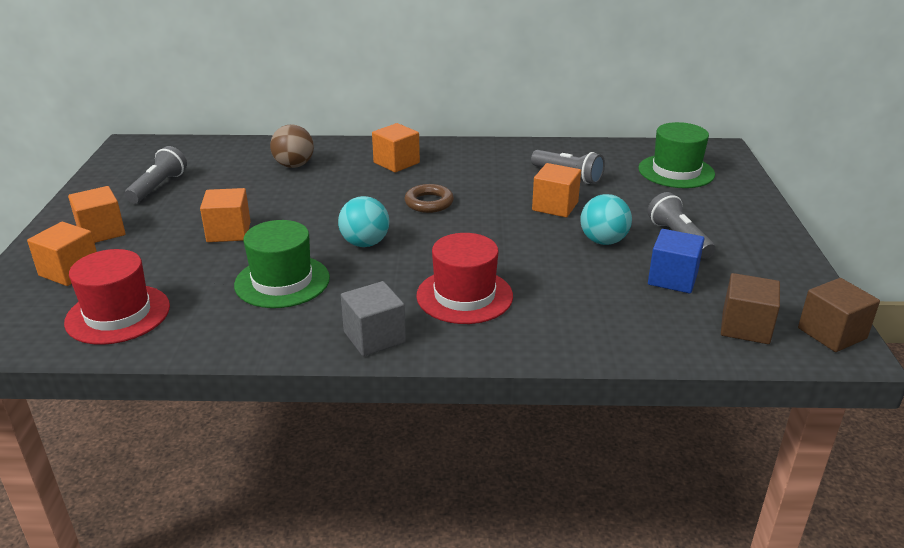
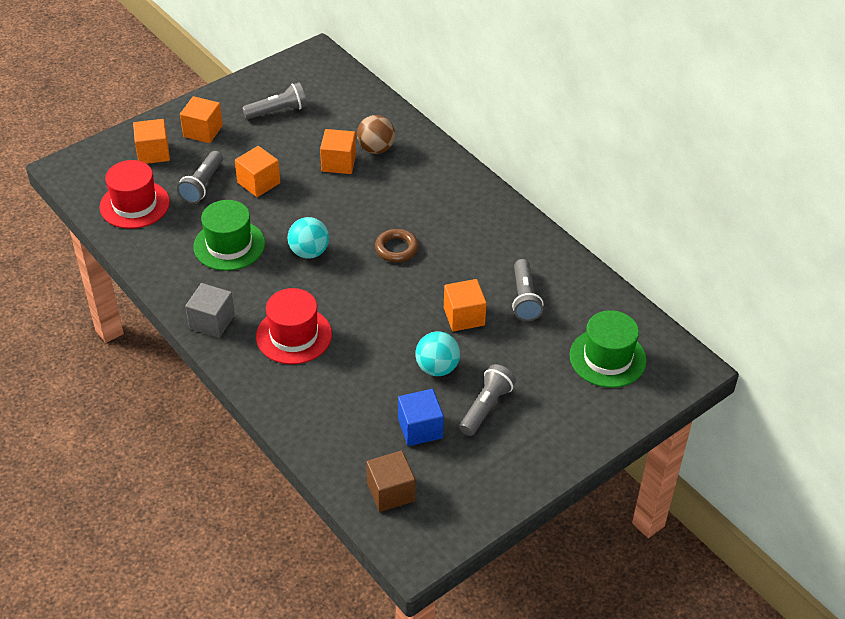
camera: 50 degrees right, 15 degrees up
orange cube [372,123,420,172] -> orange cube moved to [320,129,356,174]
brown cube [798,278,880,352] -> none
none -> grey flashlight [177,151,223,203]

